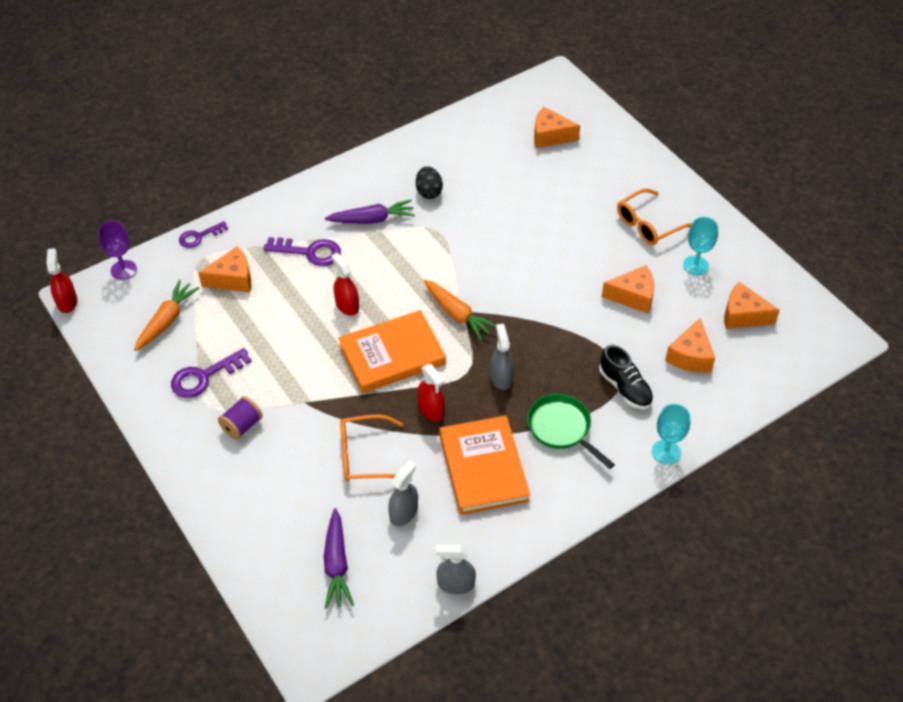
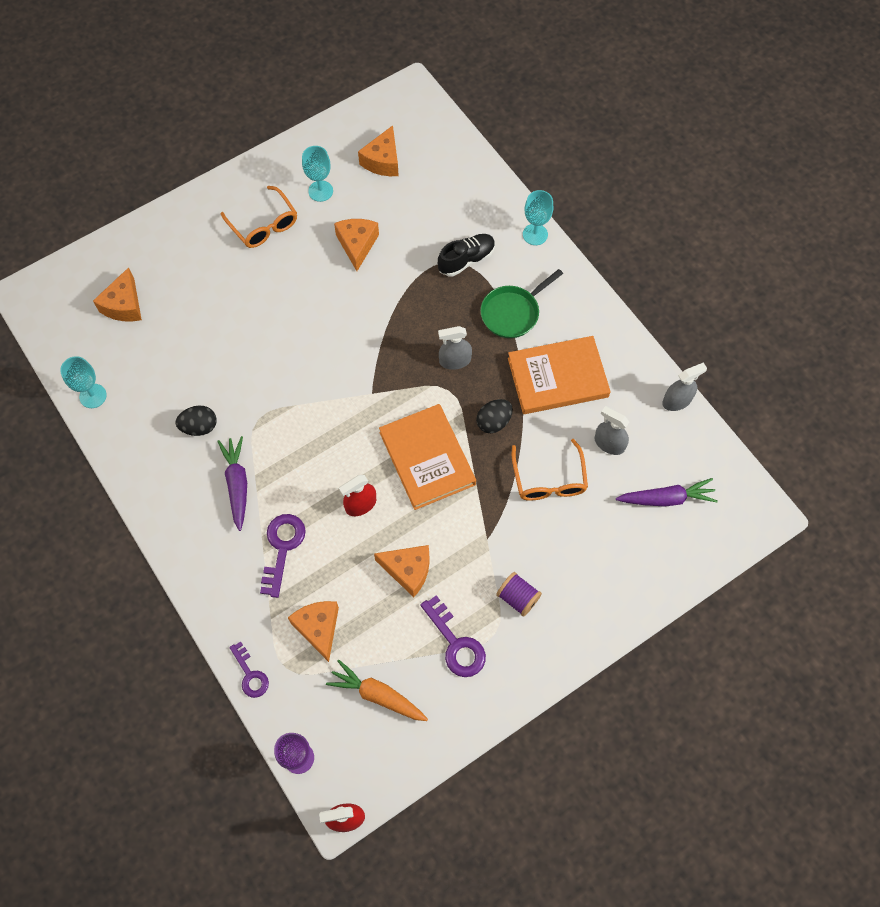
camera: 90 degrees left, 15 degrees up
red spray bottle [417,364,445,421] -> black egg [476,399,513,433]
orange carrot [424,280,496,341] -> none
grey spray bottle [436,544,476,594] -> grey spray bottle turned 120 degrees counterclockwise [662,362,707,411]
orange cheese [665,318,715,373] -> orange cheese moved to [374,545,430,597]
none -> turquoise goblet [60,356,107,408]

